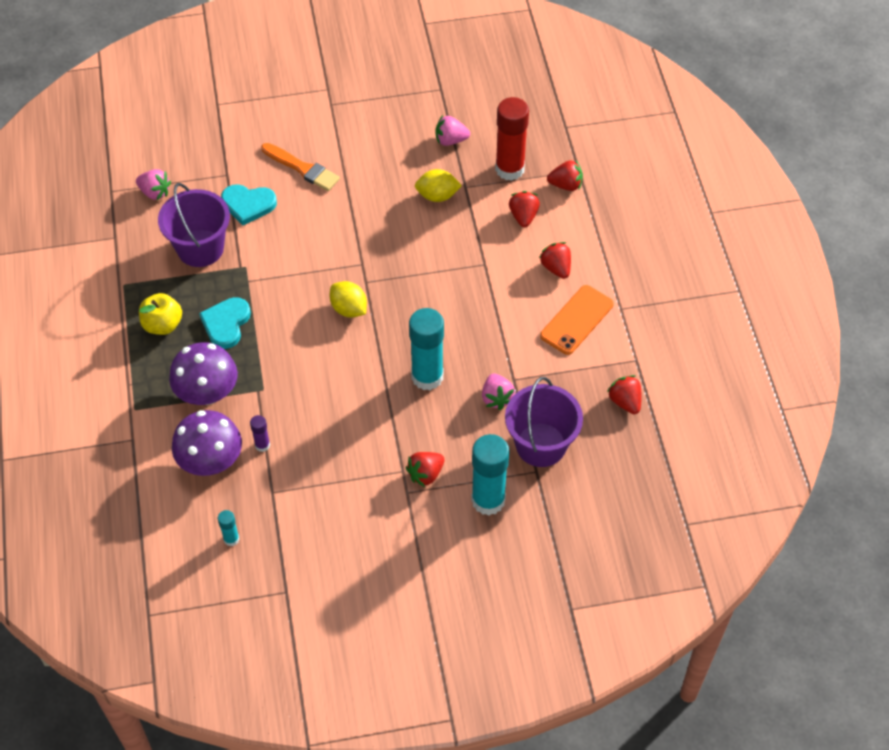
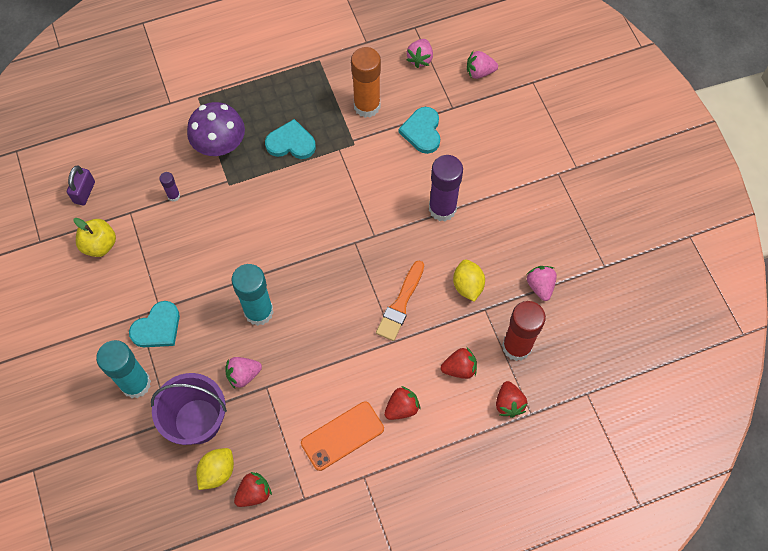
camera: 80 degrees right, 10 degrees up
yellow apple [139,293,182,335] -> yellow apple moved to [74,218,116,257]
purple bucket [158,183,230,267] -> orange glue stick [351,47,381,118]
purple mushroom [172,410,242,476] -> none
turquoise glue stick [218,510,239,546] -> purple padlock [67,166,95,205]
orange brush [261,143,340,191] -> orange brush moved to [376,260,424,341]
yellow lemon [330,281,367,317] -> yellow lemon moved to [196,448,234,490]
red strawberry [406,452,445,487] -> turquoise heart [129,301,180,347]
orange phone [540,285,614,355] -> orange phone turned 60 degrees counterclockwise [301,401,384,471]
none -> purple glue stick [429,155,463,221]
none -> pink strawberry [467,51,498,79]

